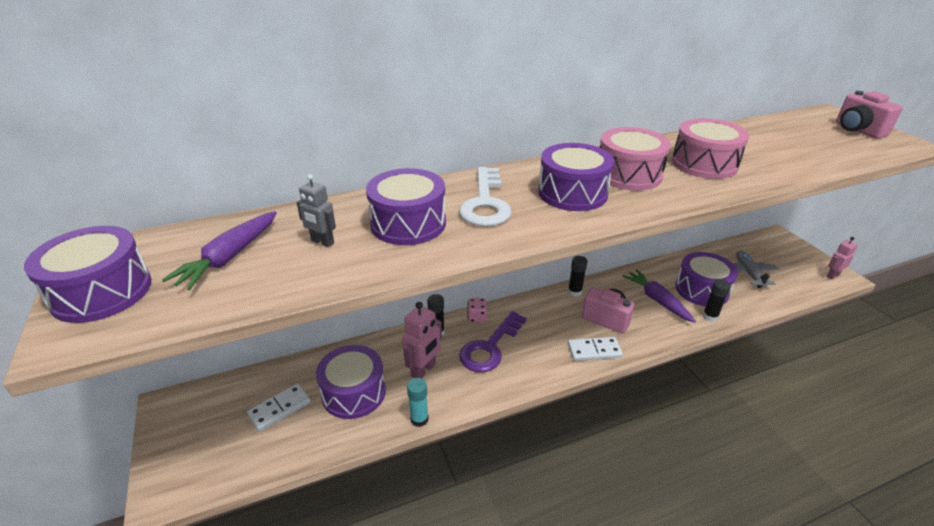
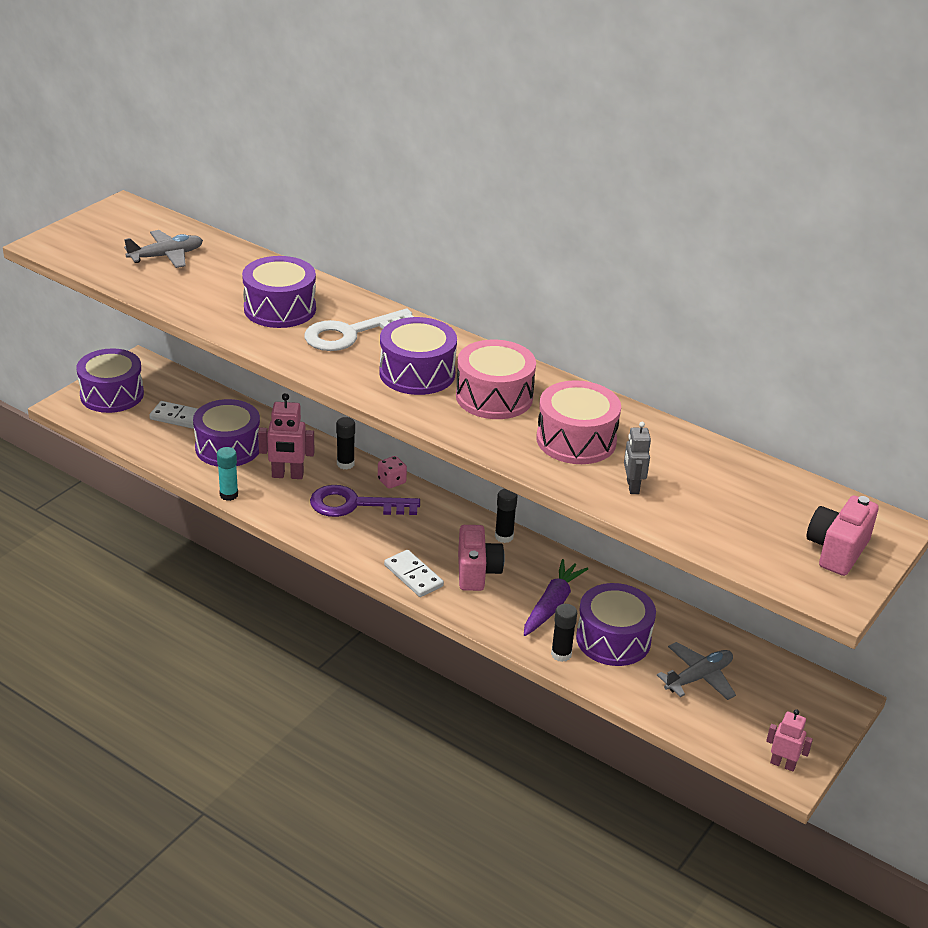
camera: 55 degrees right, 0 degrees up
purple drum [24,226,152,323] -> purple drum moved to [76,348,144,413]
purple carrot [162,211,277,290] -> grey plane [124,230,203,268]
grey robot [296,174,336,247] -> grey robot moved to [624,422,651,494]

